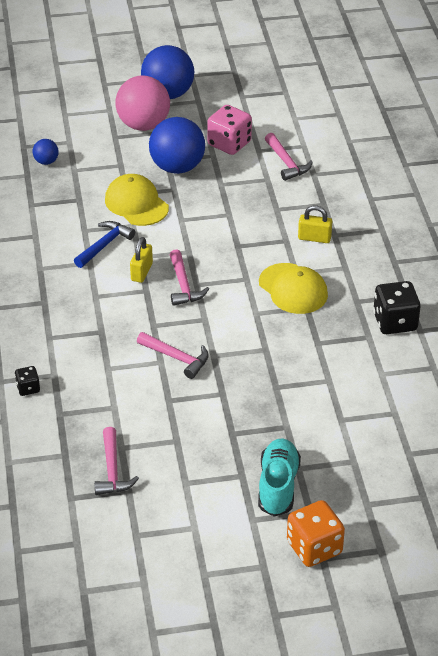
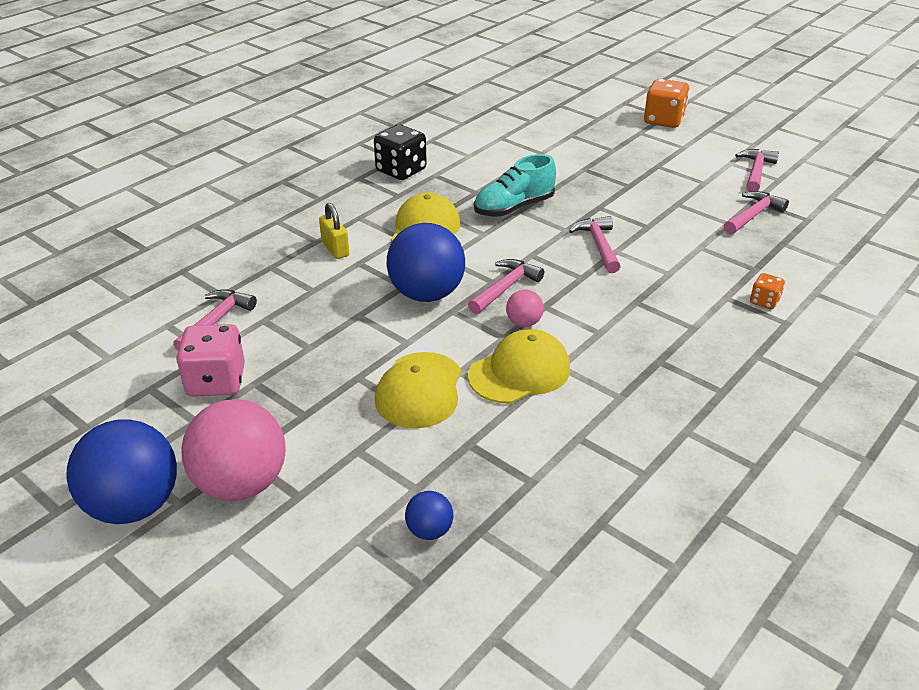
camera: 130 degrees left, 5 degrees down
black dice [15,366,40,396] -> orange dice [750,273,785,309]
blue hammer [74,221,135,268] -> yellow cap [468,329,570,404]
yellow padlock [130,237,153,283] -> pink ball [506,290,544,327]
blue ball [149,117,205,174] -> blue ball moved to [387,223,465,302]
turquoise shoe [258,438,301,517] -> turquoise shoe moved to [474,154,556,217]
none -> pink hammer [735,149,779,192]

